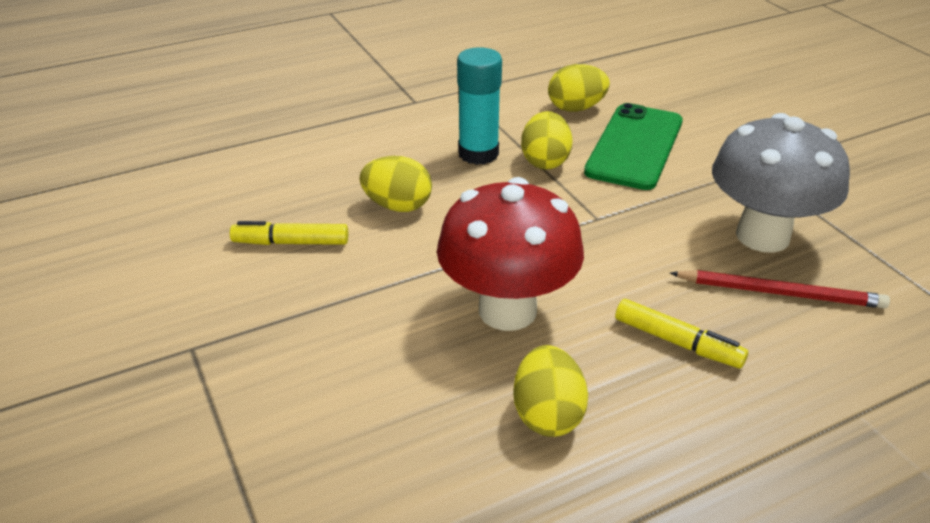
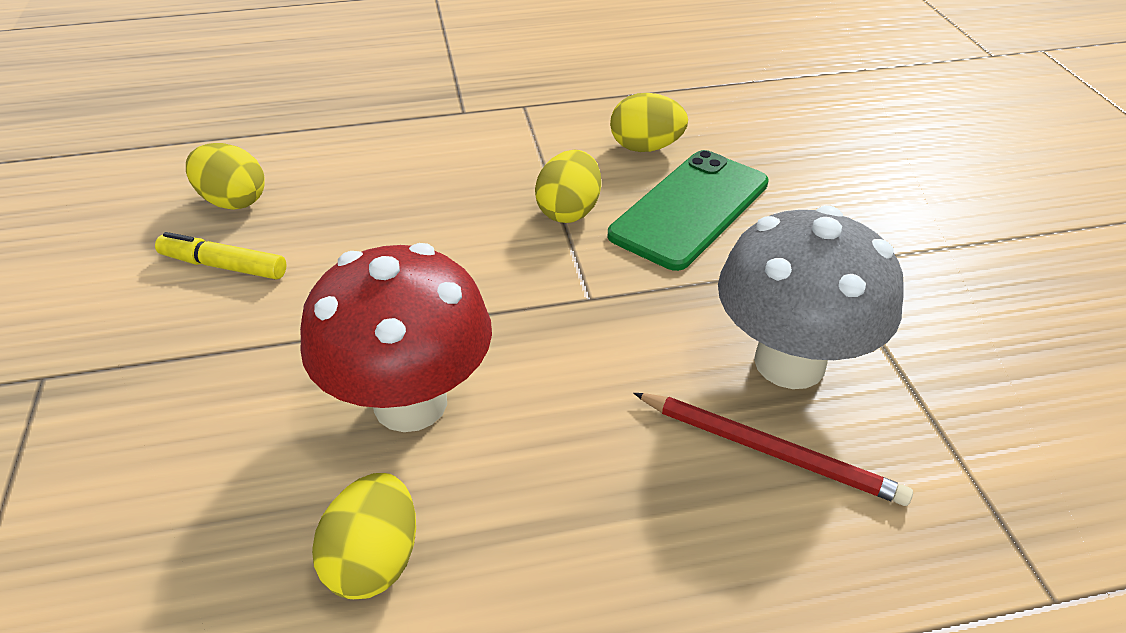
camera: 15 degrees right, 5 degrees up
yellow egg [360,156,432,212] -> yellow egg moved to [186,143,265,210]
turquoise glue stick [457,47,502,165] -> none
yellow marker [615,299,748,368] -> none

